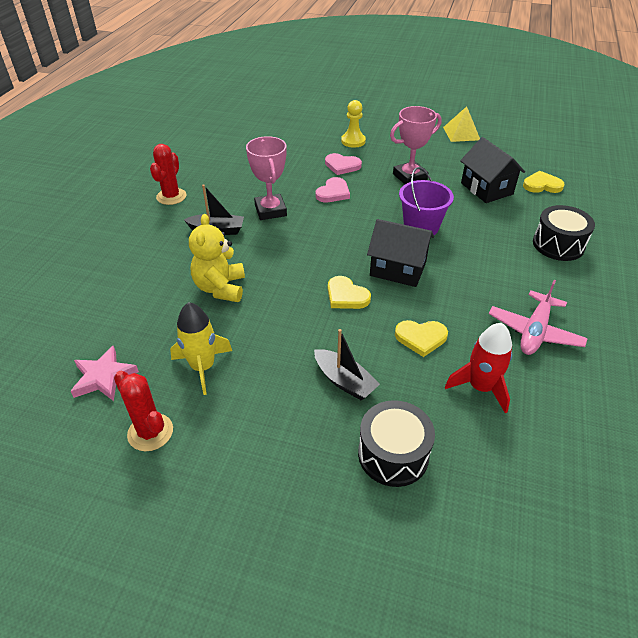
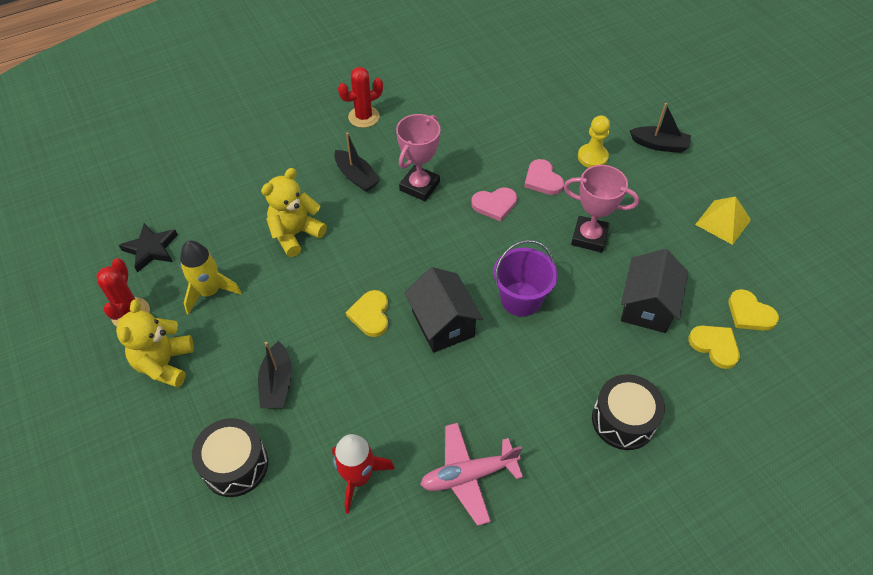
camera: 45 degrees right, 10 degrees up
pink star [71,346,139,401] -> black star [119,223,178,273]
yellow heart [395,320,448,357] -> yellow heart moved to [728,289,779,331]
none -> yellow teddy bear [116,299,194,388]
none -> black boat [630,103,691,153]

